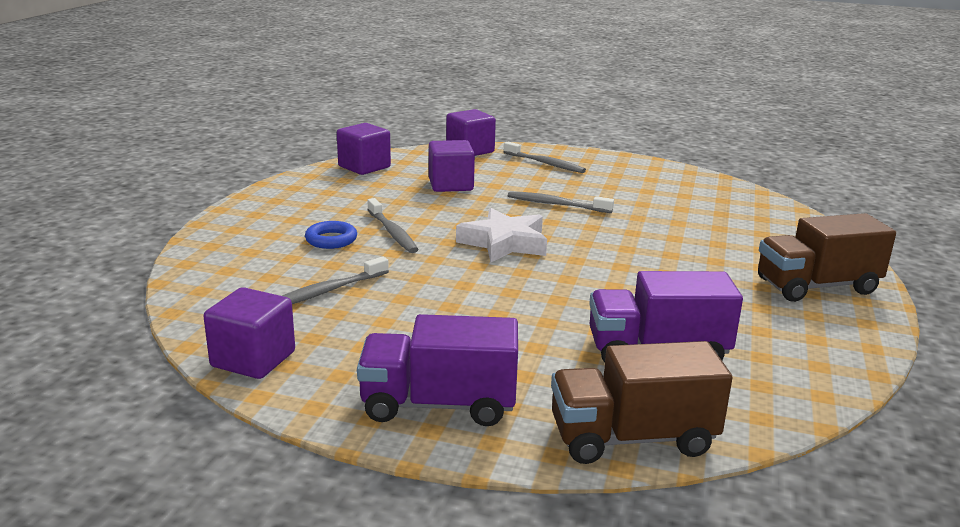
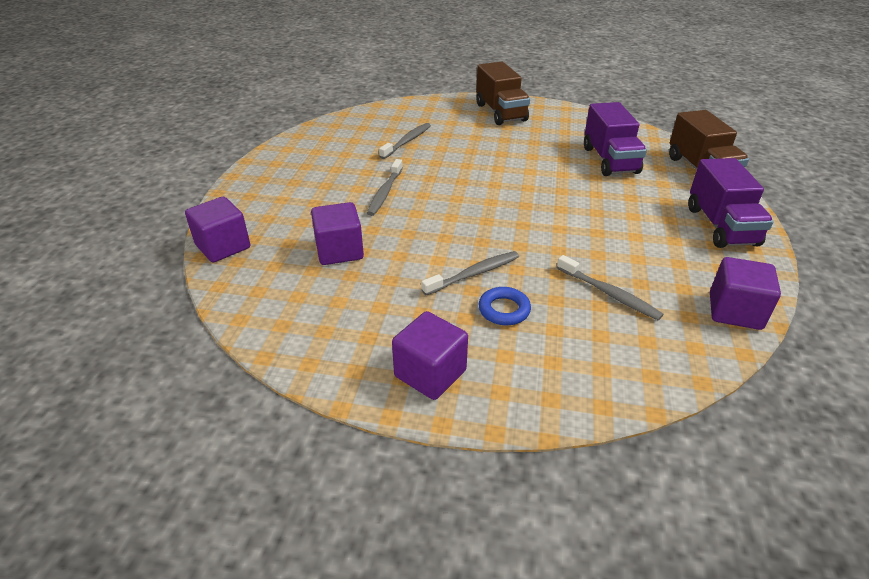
camera: 95 degrees left, 15 degrees up
purple cube [337,123,391,175] -> purple cube moved to [392,311,468,400]
white star [456,208,547,262] -> none
grey toothbrush [504,142,586,173] -> grey toothbrush moved to [379,123,431,159]

